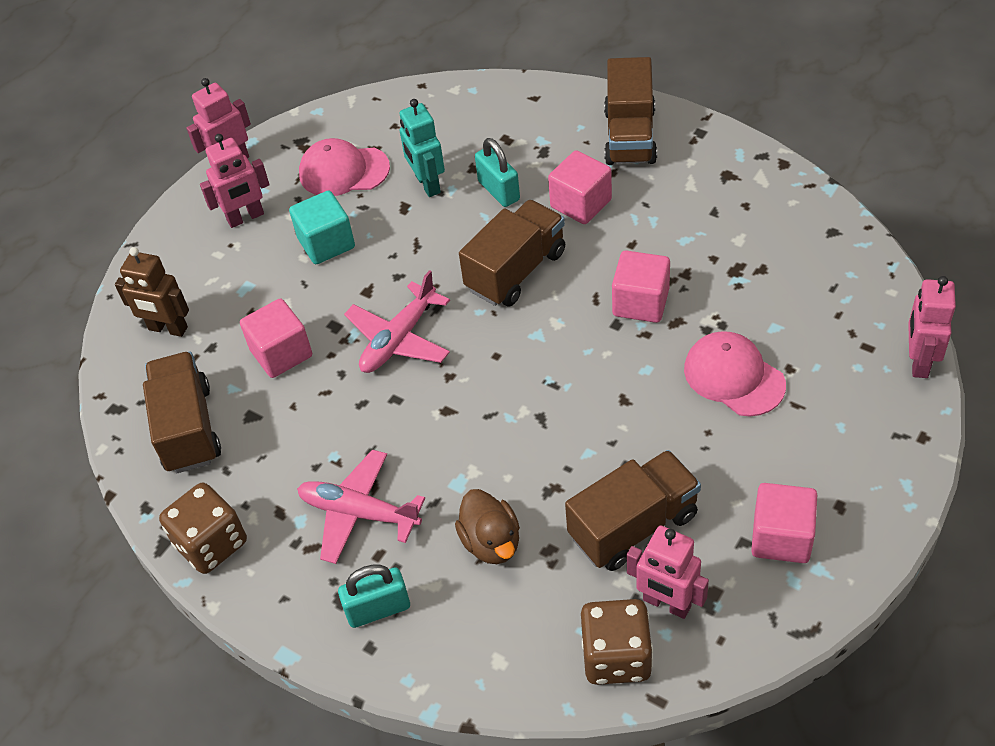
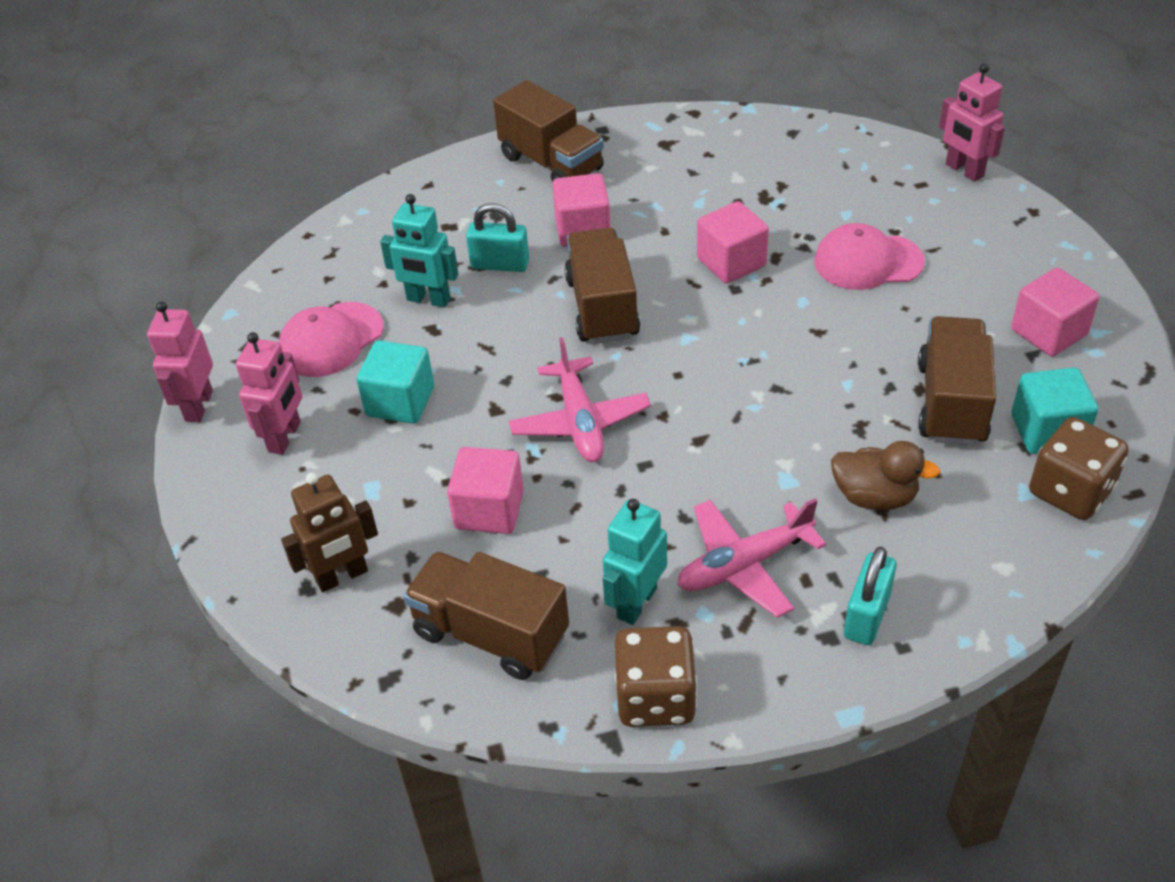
camera: 50 degrees left, 5 degrees down
pink robot [627,525,709,619] -> turquoise cube [1012,368,1098,454]
none -> turquoise robot [603,499,667,625]

